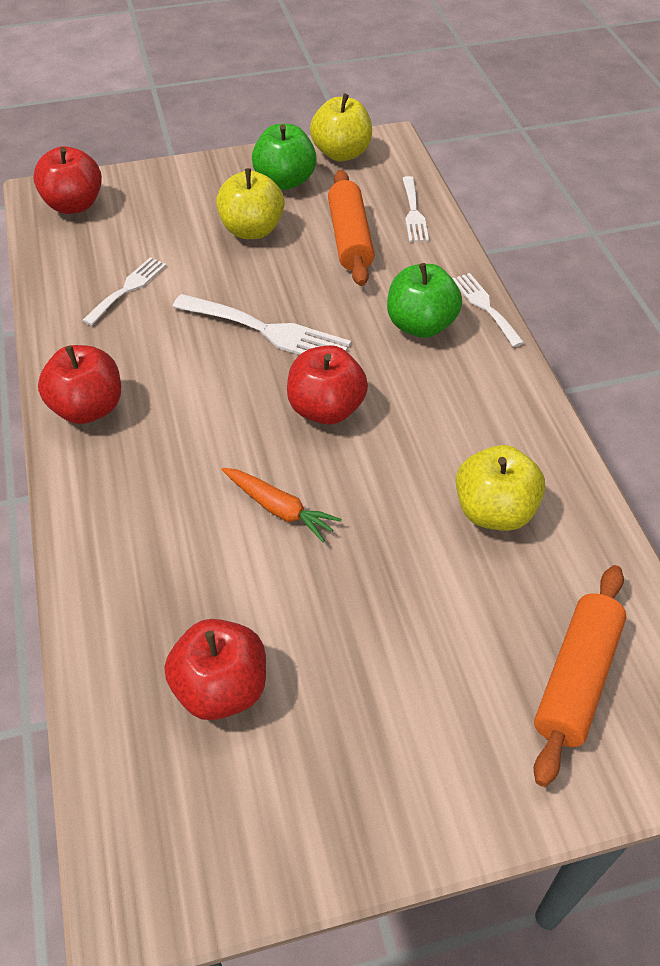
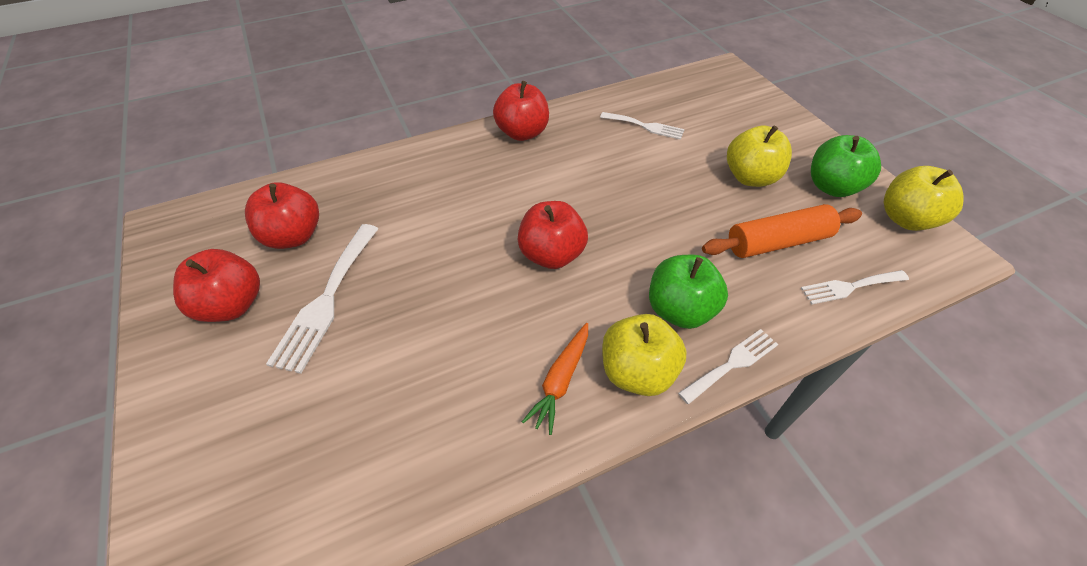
camera: 80 degrees right, 0 degrees up
red apple [33,146,102,214] -> red apple moved to [173,249,260,322]
white fork [173,294,351,355] -> white fork moved to [266,224,378,374]
orange carrot [222,468,342,542] -> orange carrot moved to [522,323,588,435]
yellow apple [456,445,546,531] -> yellow apple moved to [602,314,686,396]
orange rolling pin [534,565,627,787] -> none

